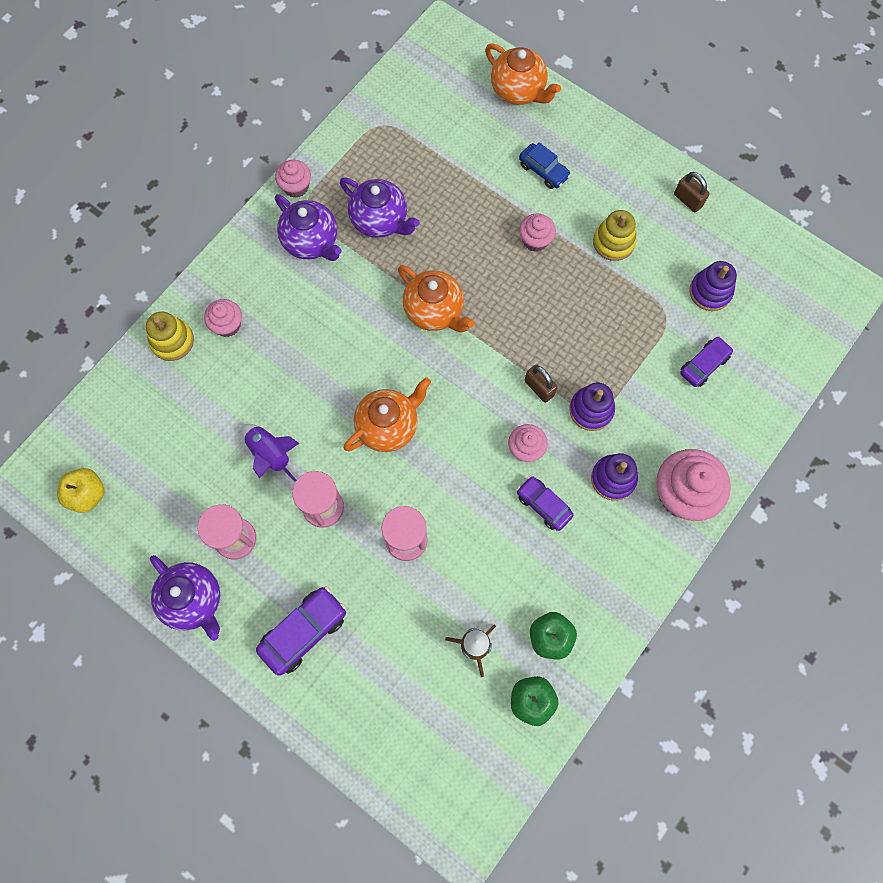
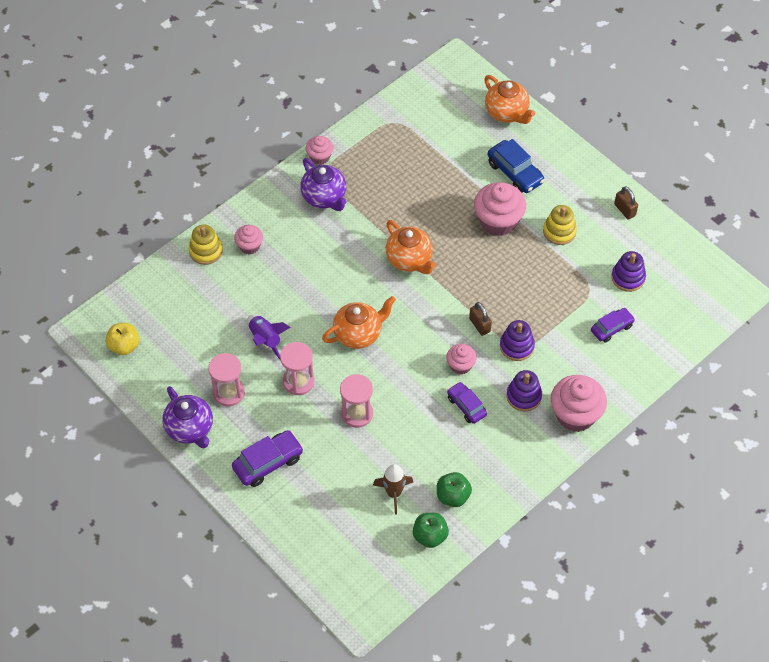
camera: 10 degrees right, 15 degrees down
purple teapot [340,178,420,238] -> none
blue car [519,142,571,189] -> blue car [488,139,545,193], size x1.51
pink cupcake [519,214,556,252] -> pink cupcake [474,182,526,236], size x1.82

